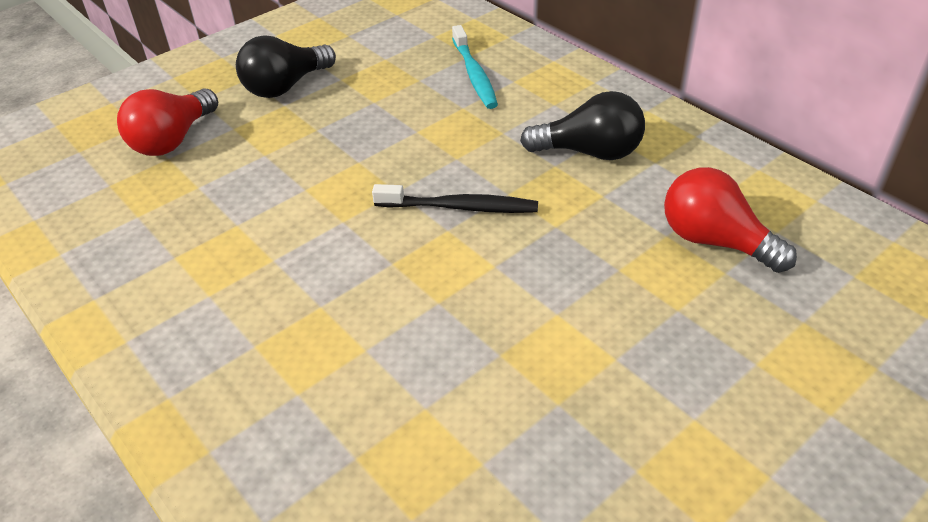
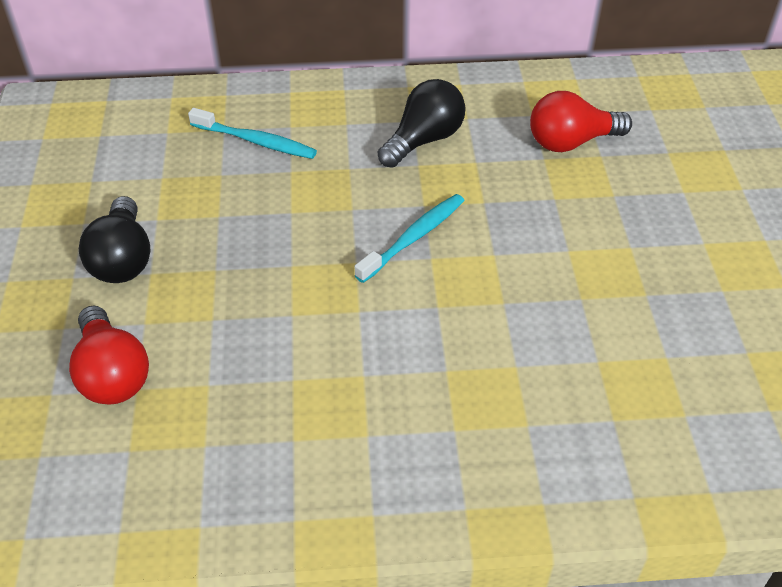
camera: 55 degrees left, 5 degrees up
black toothbrush [372,184,538,213] -> turquoise toothbrush [354,194,465,283]

